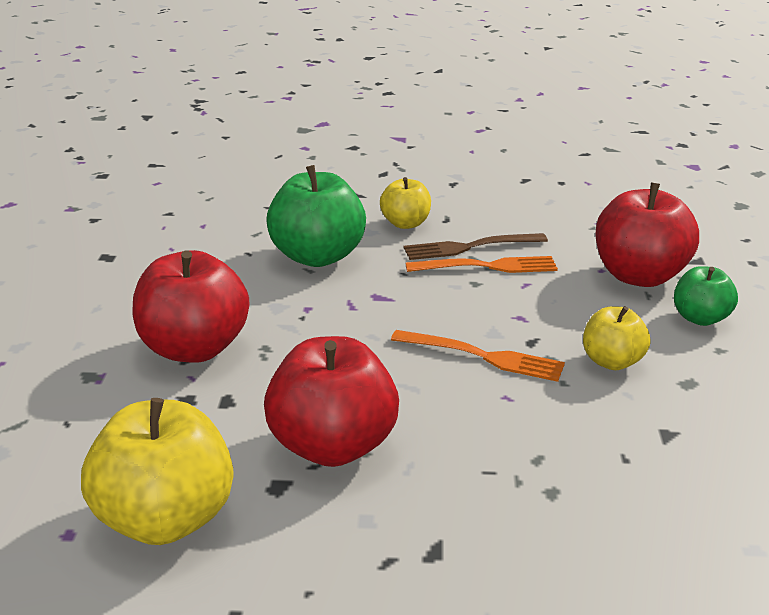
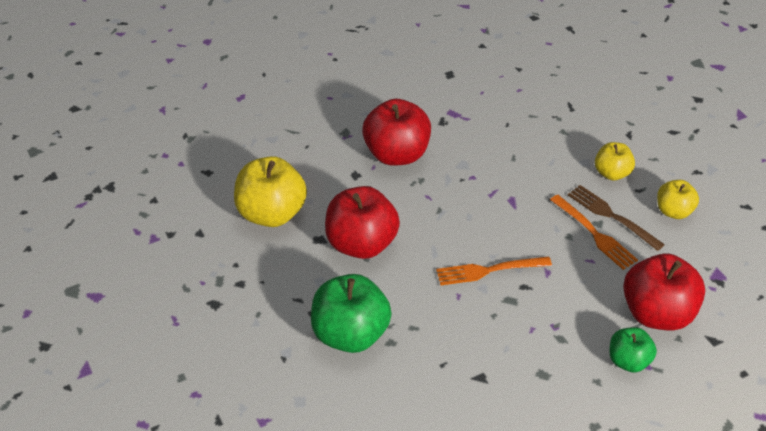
camera: 60 degrees right, 15 degrees up
green apple [266,165,366,267] -> green apple moved to [311,274,392,353]
orange fork [391,330,565,382] -> orange fork turned 90 degrees clockwise [436,256,552,286]
yellow apple [583,306,650,370] -> yellow apple moved to [657,180,699,219]

